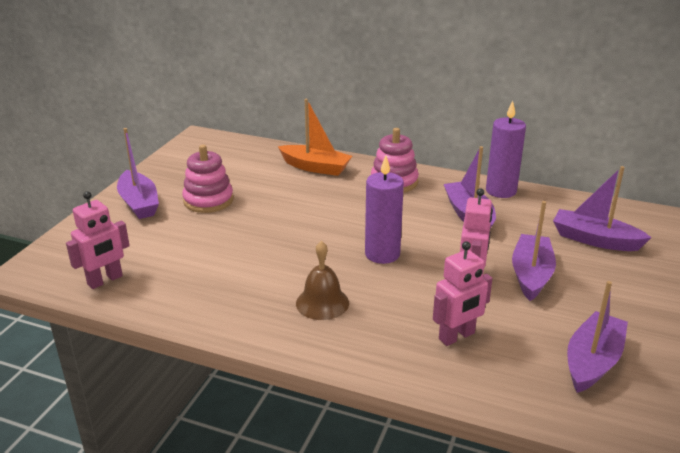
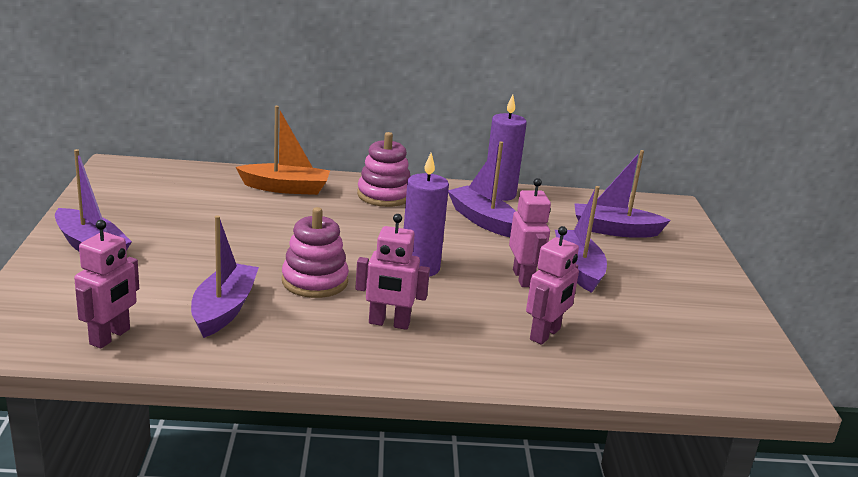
camera: 25 degrees left, 5 degrees down
pink stacking toy [182,145,234,213] -> pink stacking toy moved to [282,207,349,298]
brown bell [296,241,349,320] -> pink robot [355,214,430,330]
purple boat [567,281,628,393] -> purple boat moved to [191,215,259,338]

